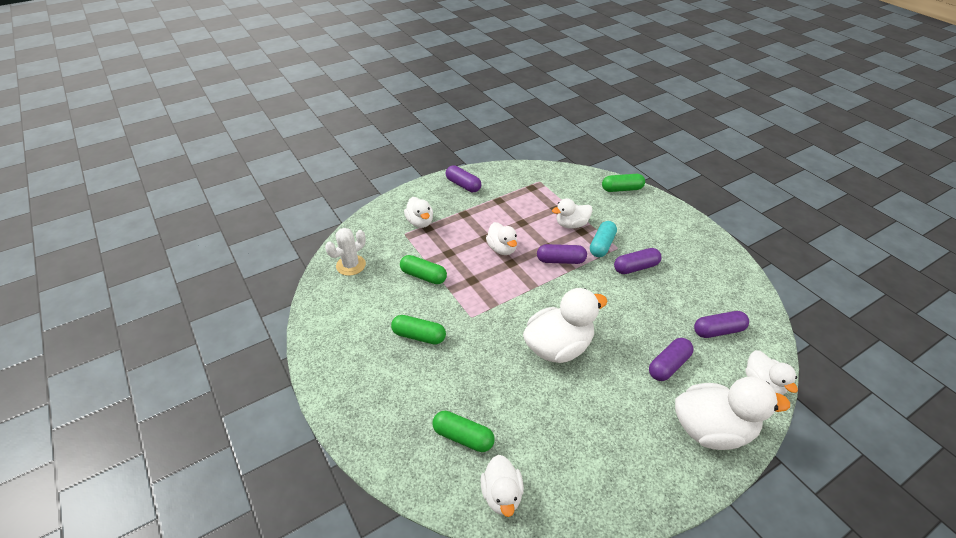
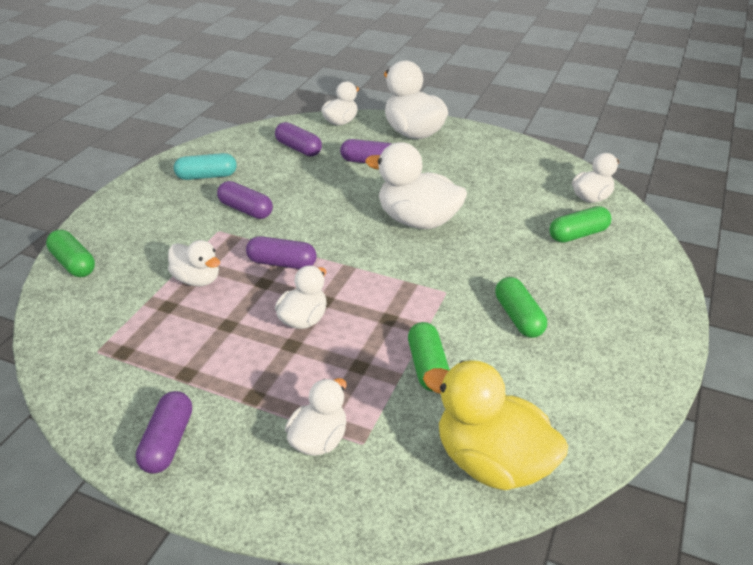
camera: 125 degrees left, 5 degrees down
white cactus [325,228,366,276] -> yellow duck [423,360,568,490]
green capsule [433,411,495,452] -> green capsule turned 75 degrees clockwise [549,206,612,243]
purple capsule [537,244,587,264] -> purple capsule turned 45 degrees counterclockwise [246,236,317,269]
turquoise capsule [590,221,617,257] -> turquoise capsule moved to [174,153,237,180]

